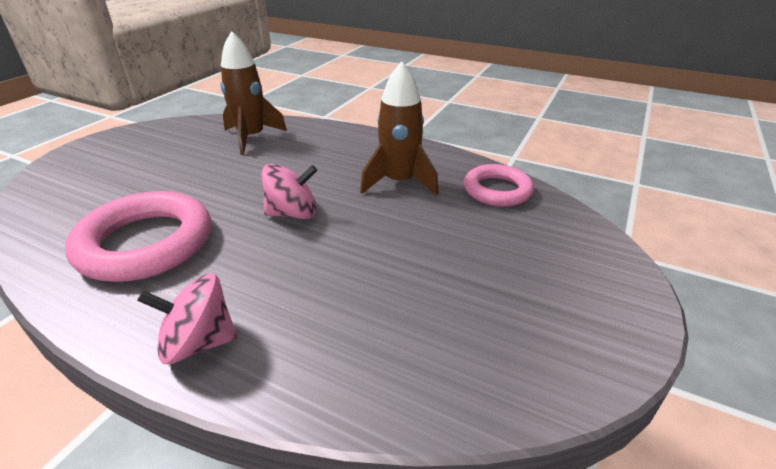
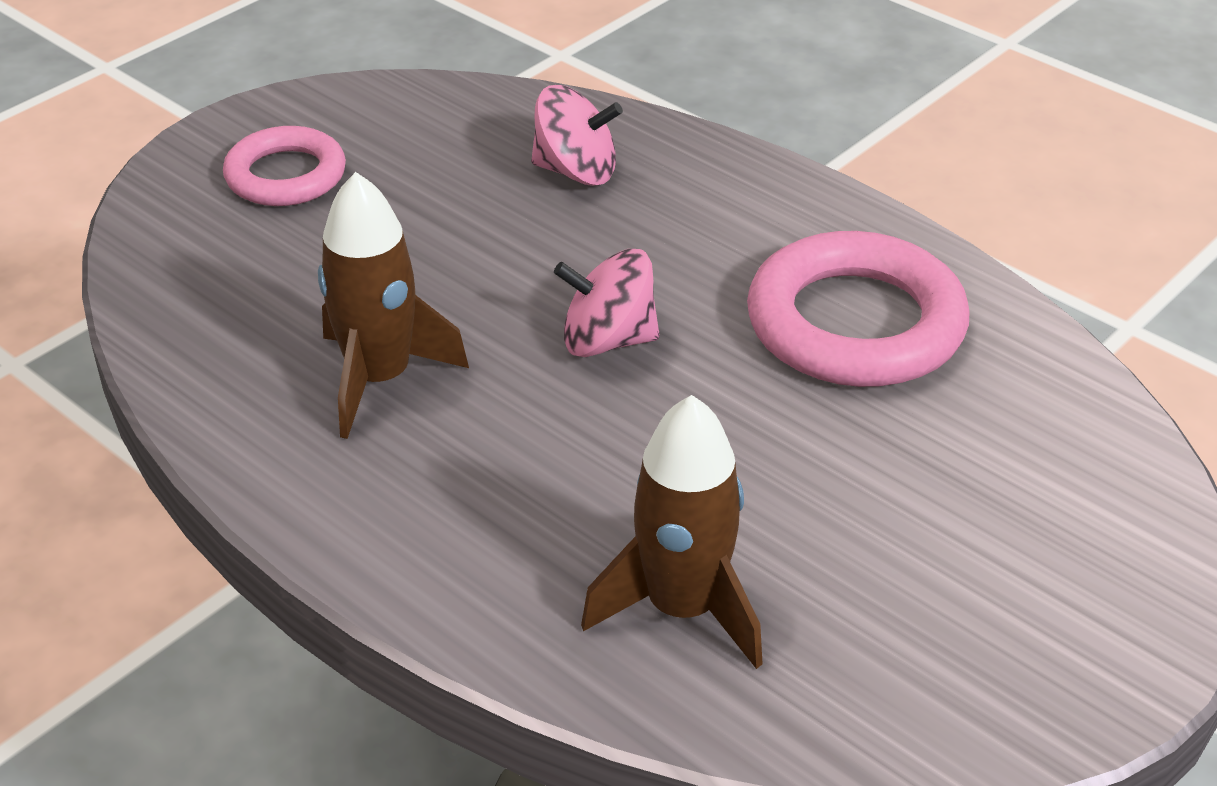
camera: 165 degrees left, 5 degrees up
pink spinning top [137,273,237,364] -> pink spinning top moved to [531,85,623,186]
pink ring [464,164,534,207] -> pink ring moved to [223,126,346,206]

